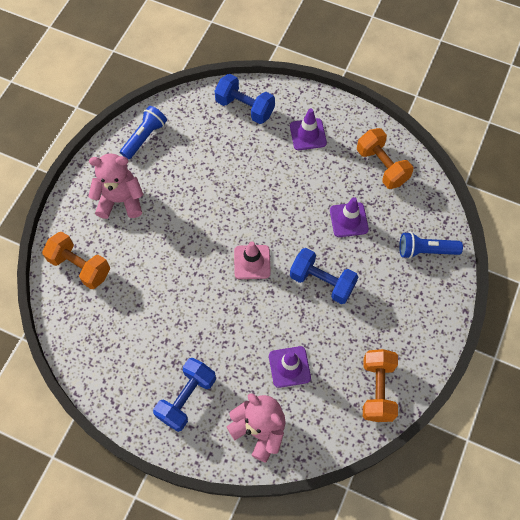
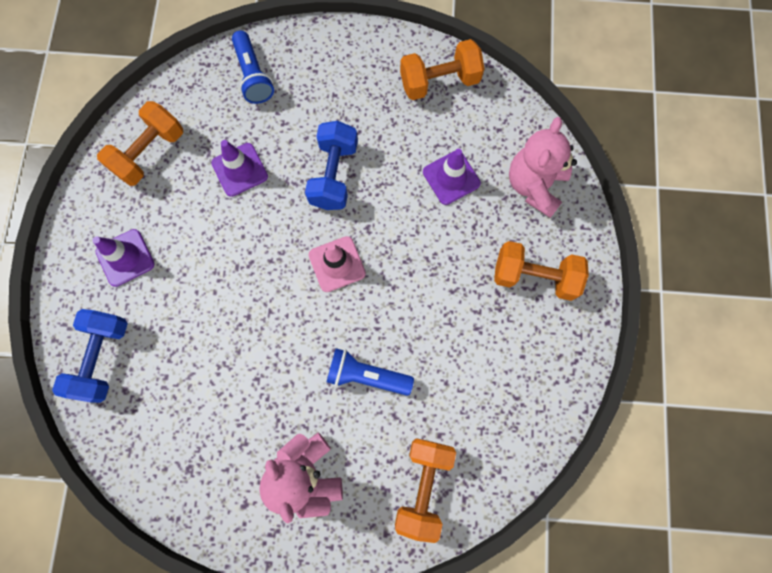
camera: 110 degrees left, 10 degrees up
blue flashlight [120,106,167,159] -> blue flashlight moved to [327,348,414,396]
blue dumbbell [153,358,216,432] -> orange dumbbell [494,241,589,301]

